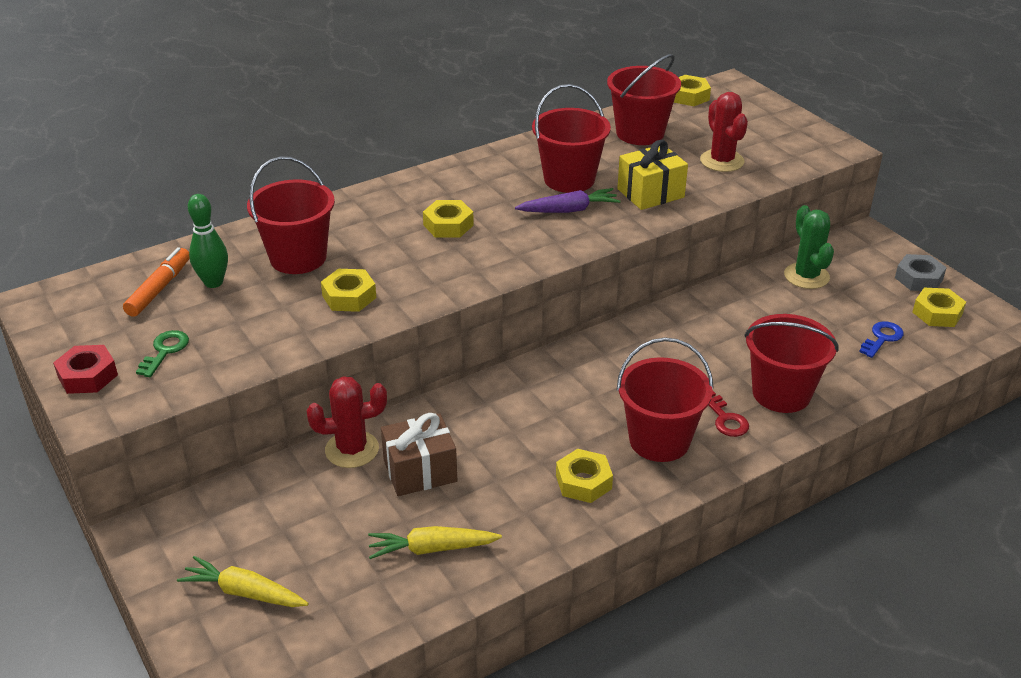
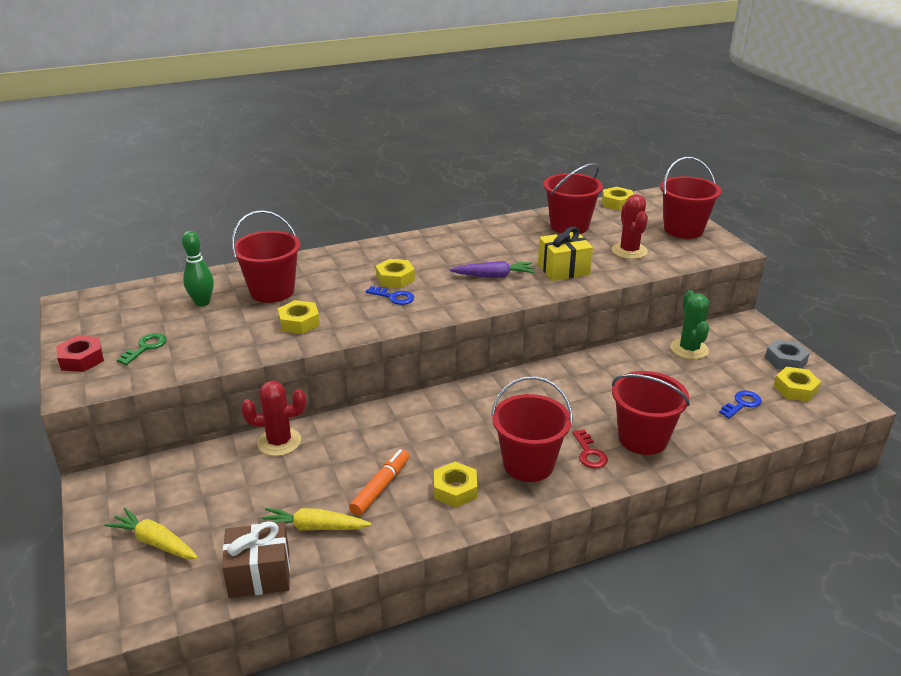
camera: 10 degrees right, 5 degrees down
orange marker [123,247,190,317] -> orange marker moved to [349,449,409,516]
brown gift [381,413,457,496] -> brown gift moved to [222,521,290,598]
red bucket [532,84,611,193] -> red bucket moved to [660,157,721,239]
none -> blue key [365,286,414,305]

